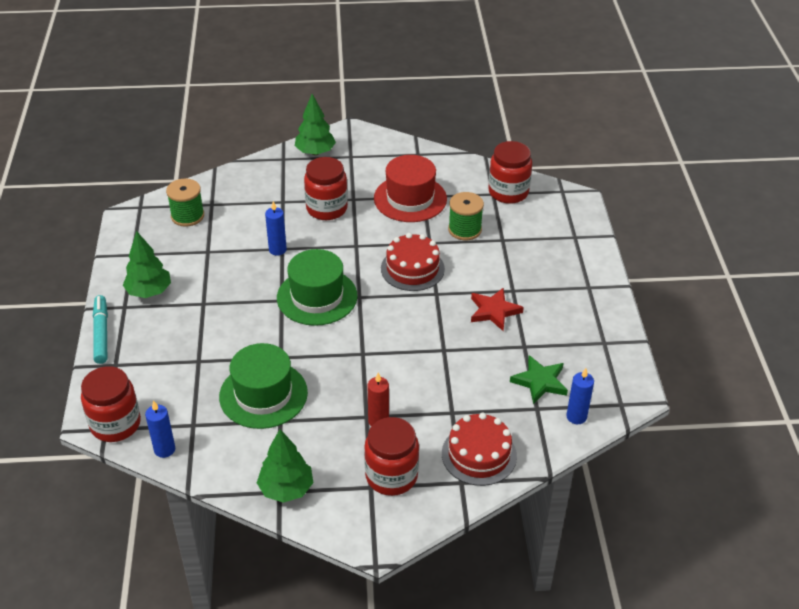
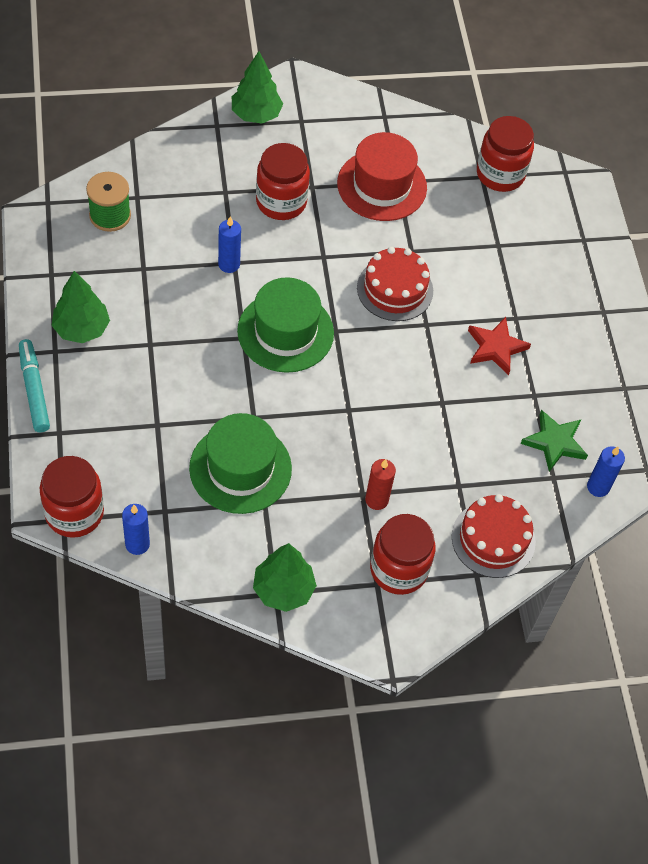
camera: 10 degrees left, 15 degrees up
green spool [448,192,484,240] -> none

